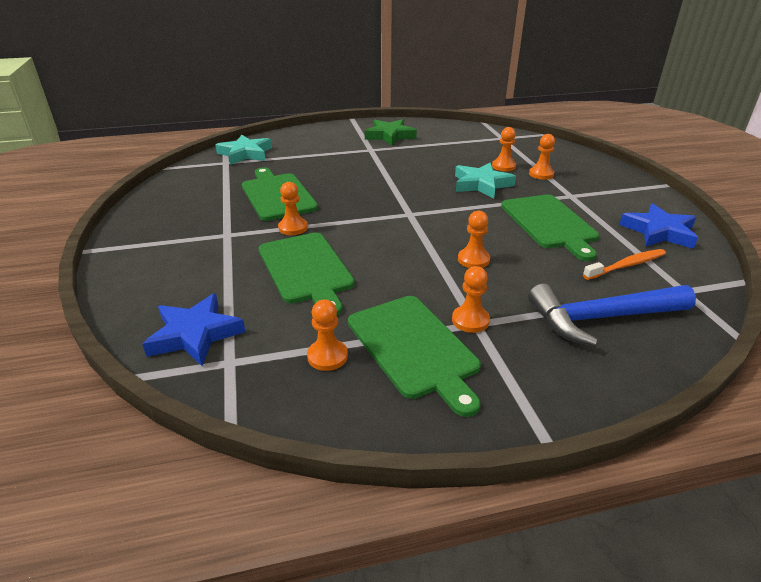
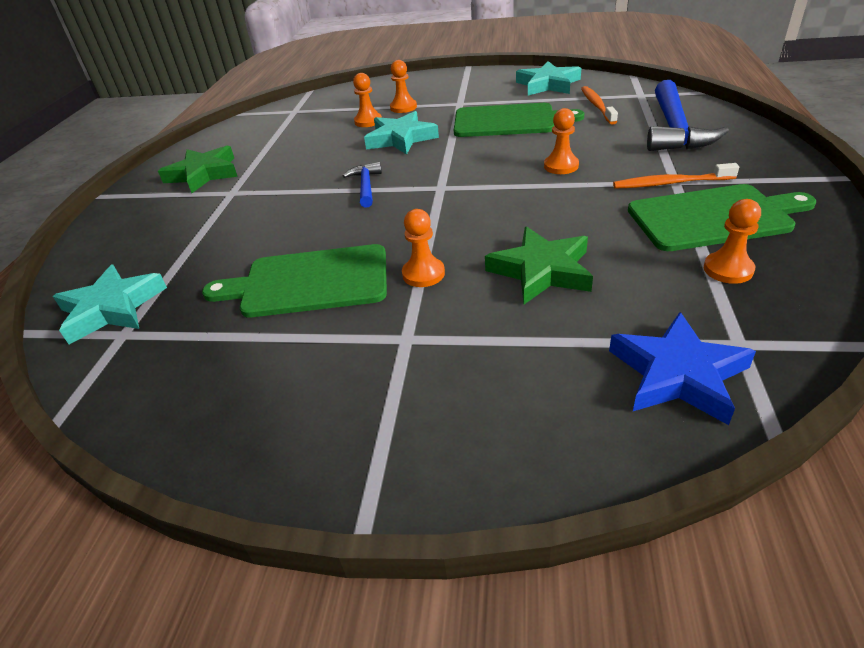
camera: 65 degrees left, 5 degrees up
green cutting board [259,233,355,316] -> green star [485,226,593,304]
orange pawn [452,266,490,333] -> orange toothbrush [613,163,739,189]
blue star [619,203,698,249] -> turquoise star [516,61,581,95]
none -> blue hammer [343,162,382,208]

